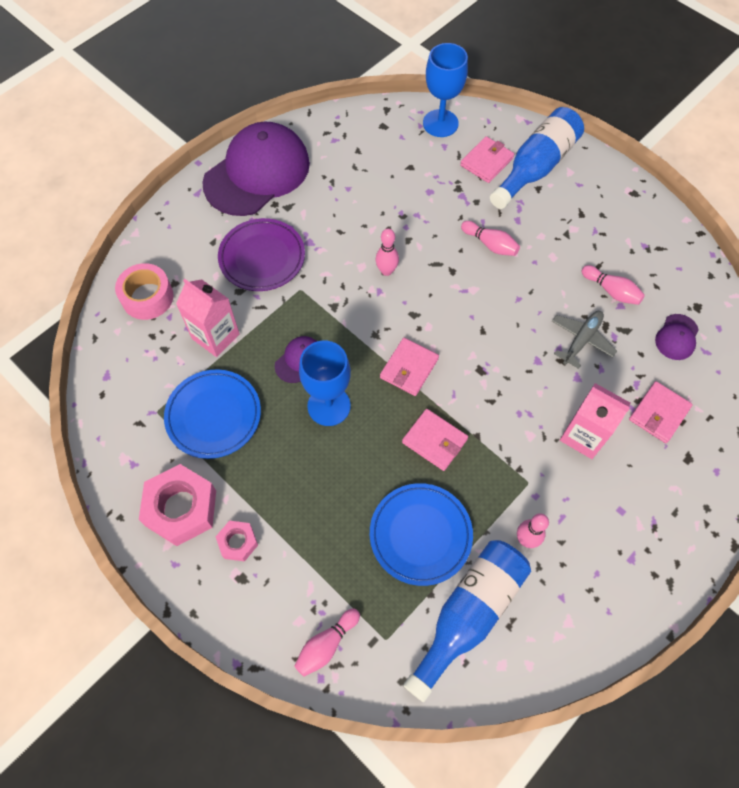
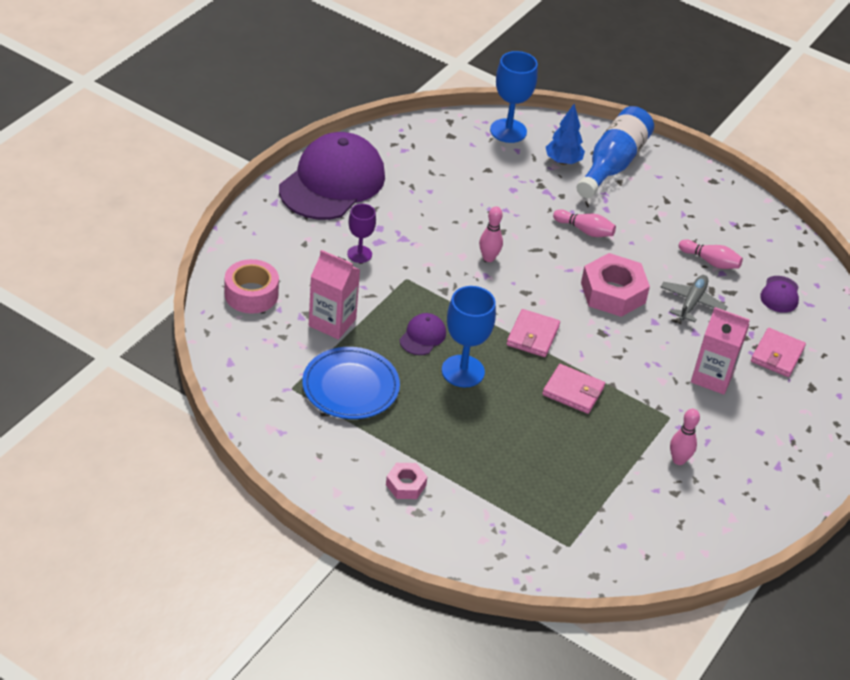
camera: 15 degrees left, 20 degrees down
pink nut [139,464,216,546] -> pink nut moved to [581,253,650,317]
purple plate [218,218,305,291] -> purple goblet [347,204,376,263]
pink bowling pin [294,608,360,676] -> none
blue plate [370,483,473,586] -> none
blue bottle [403,540,531,702] -> none
pink wallet [460,136,514,183] -> blue tree [546,104,585,165]

